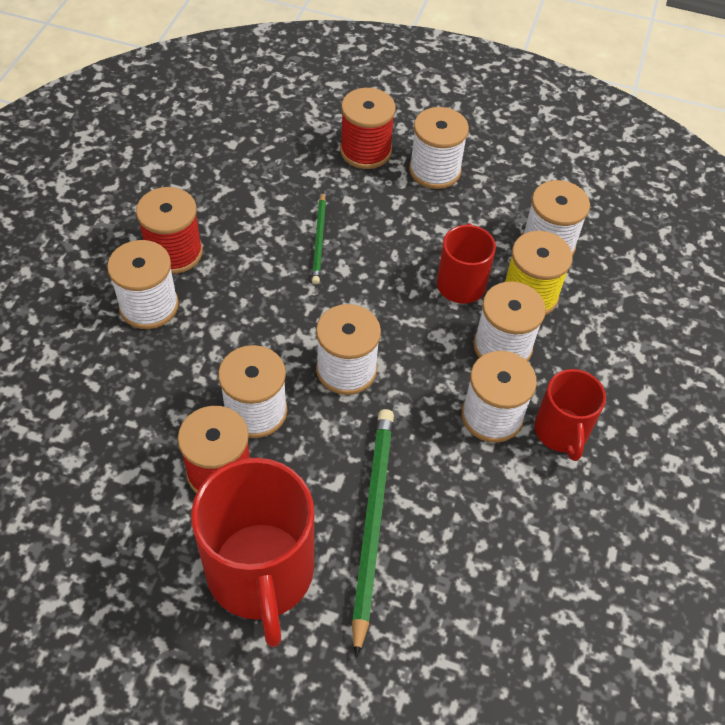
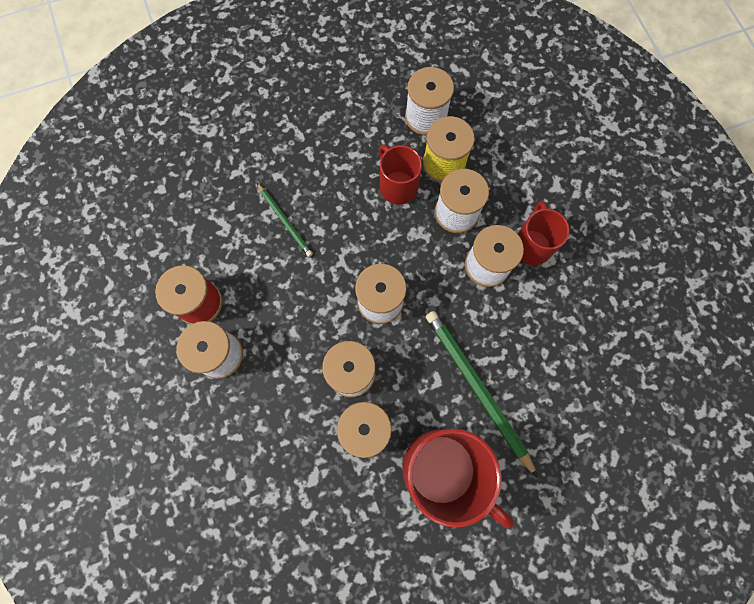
camera: 35 degrees left, 20 degrees up
red spool [340,88,396,169] -> none
white spool [409,107,469,189] -> none
red mug [534,369,606,461] -> red mug turned 135 degrees counterclockwise [518,201,570,265]

